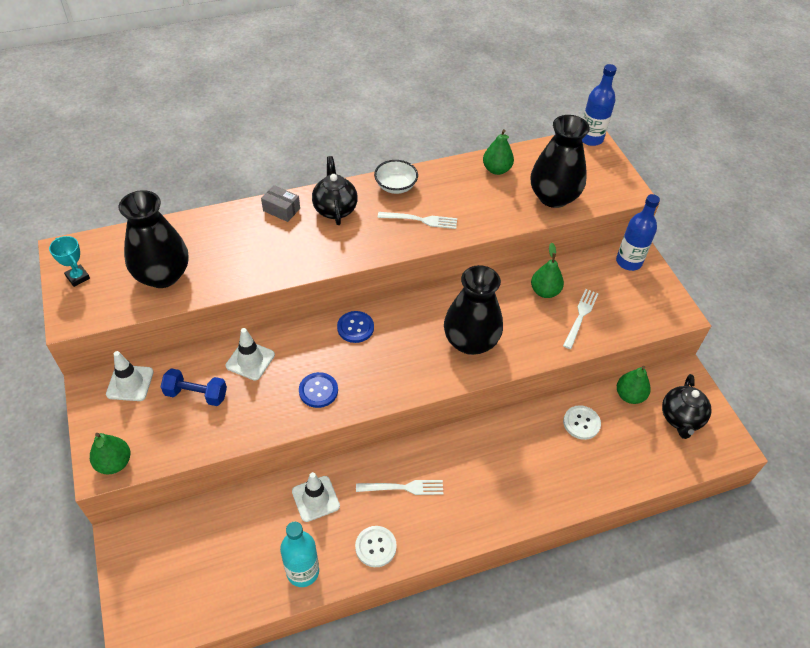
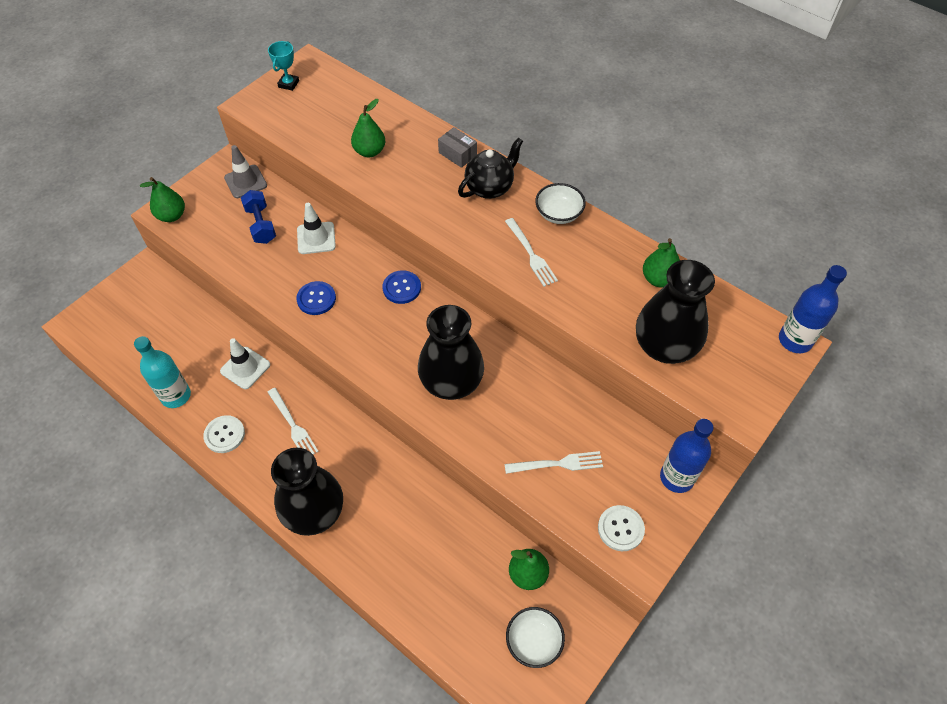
camera: 60 degrees right, 5 degrees up
white traffic cone [106,351,154,401] -> grey traffic cone [224,145,267,198]
black vase [119,190,188,288] -> black vase moved to [271,447,343,536]
grey box [261,185,300,222] -> grey box turned 45 degrees counterclockwise [438,127,477,168]
green pear [531,243,564,298] -> green pear moved to [351,99,385,157]
white button [563,405,601,440] -> white button moved to [598,505,645,551]
black teapot [662,374,712,439] -> white bowl [506,607,565,668]

